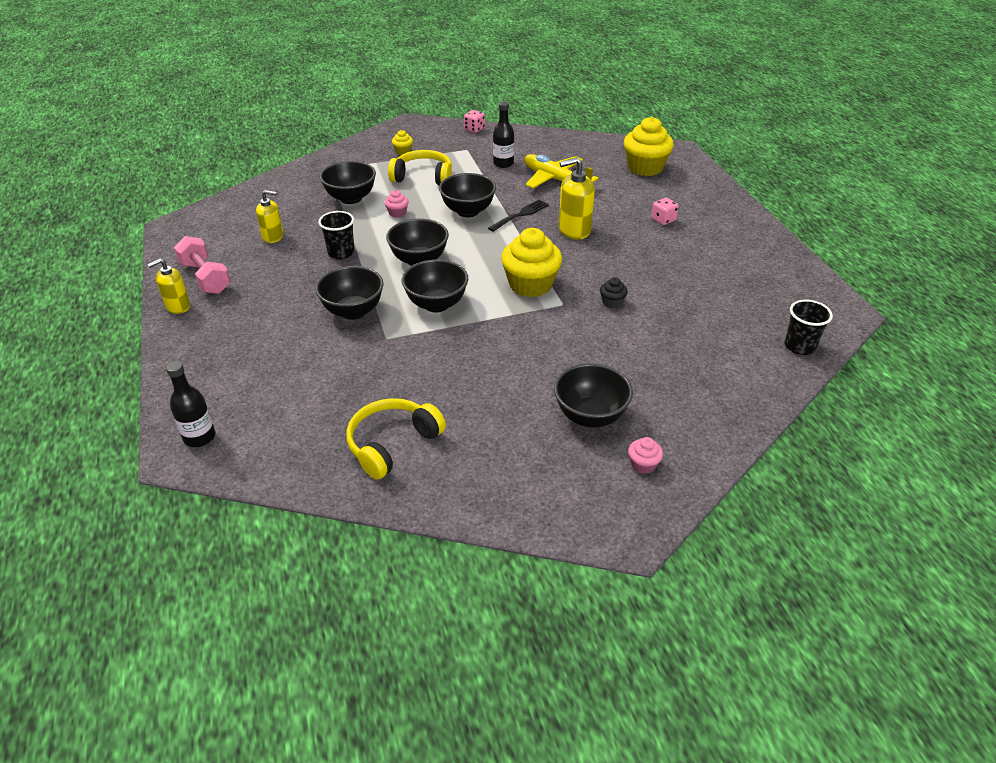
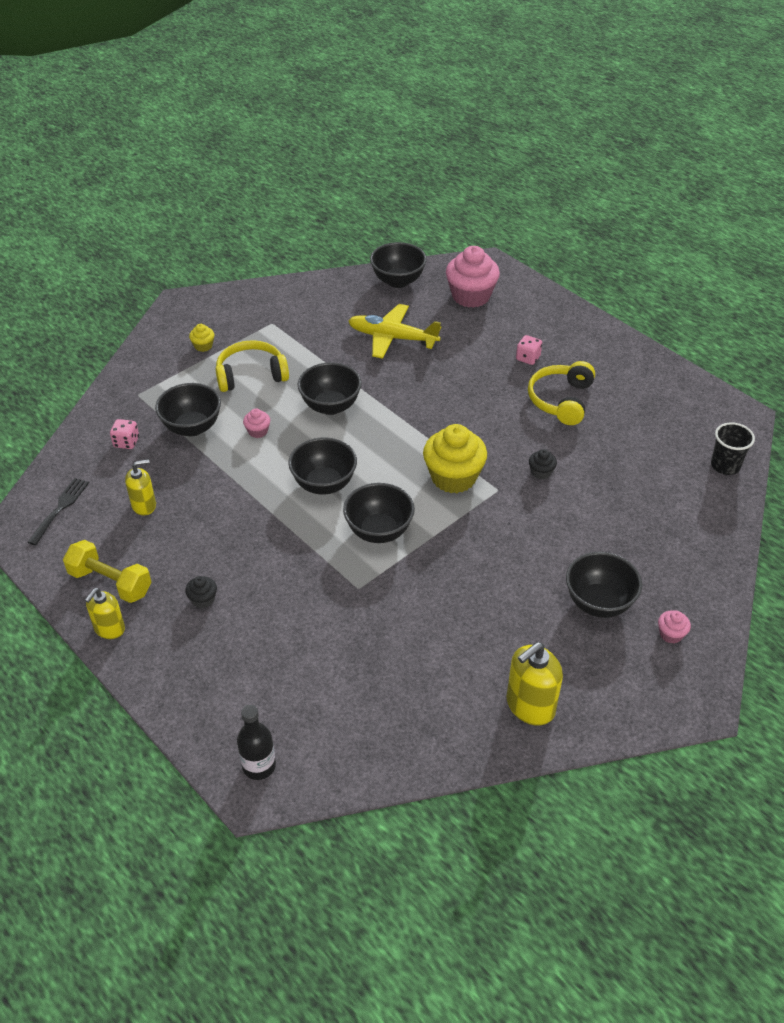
camera: 25 degrees left, 5 degrees up
pink dumbbell [174,236,230,294] -> yellow dumbbell [63,540,151,603]
black bowl [315,266,384,320] -> black bowl moved to [370,242,427,288]
black cup [318,211,355,259] -> none
yellow headphones [346,398,446,479] -> yellow headphones moved to [528,361,595,425]
pink dice [464,110,485,133] -> pink dice moved to [110,419,139,449]
black fork [488,200,549,232] -> black fork moved to [27,478,89,545]
black bottle [493,102,514,168] -> none
yellow soap dispenser [559,157,595,240] -> yellow soap dispenser moved to [507,642,563,726]
yellow cupcake [624,117,674,176] -> pink cupcake [446,246,500,308]
none -> black cupcake [185,576,217,608]

